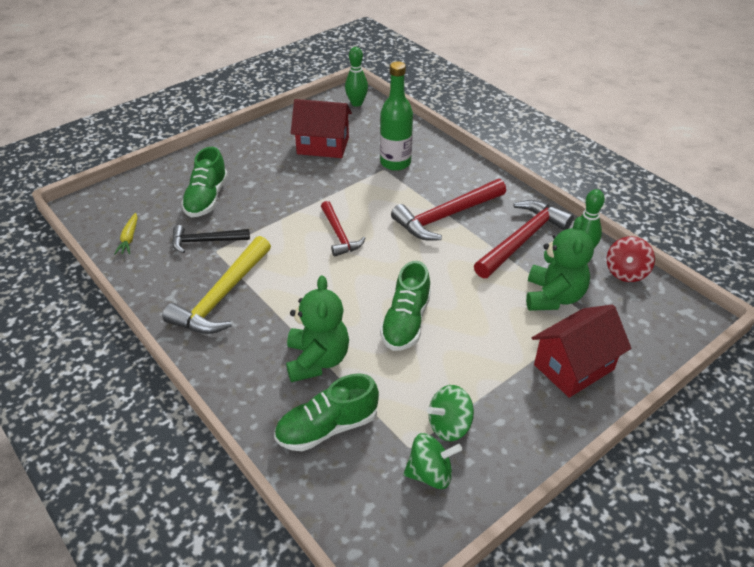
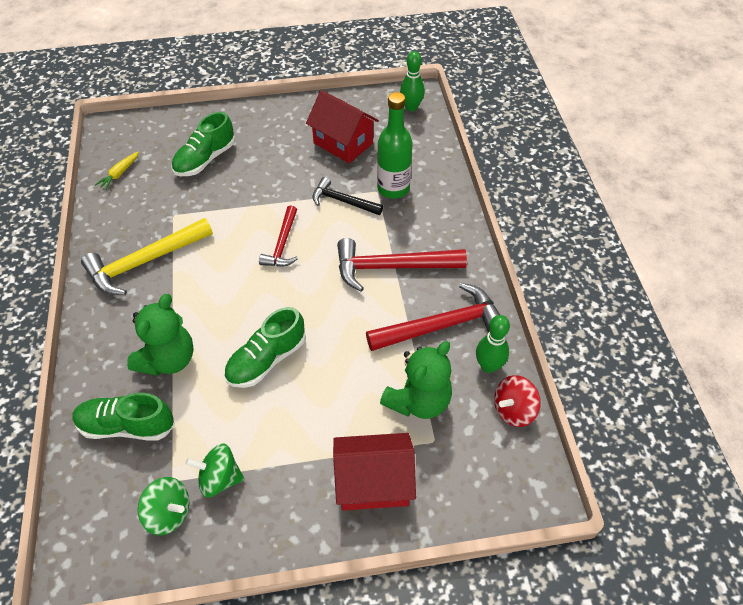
camera: 30 degrees right, 10 degrees up
black hammer [172,225,250,253] -> black hammer moved to [312,177,383,215]

